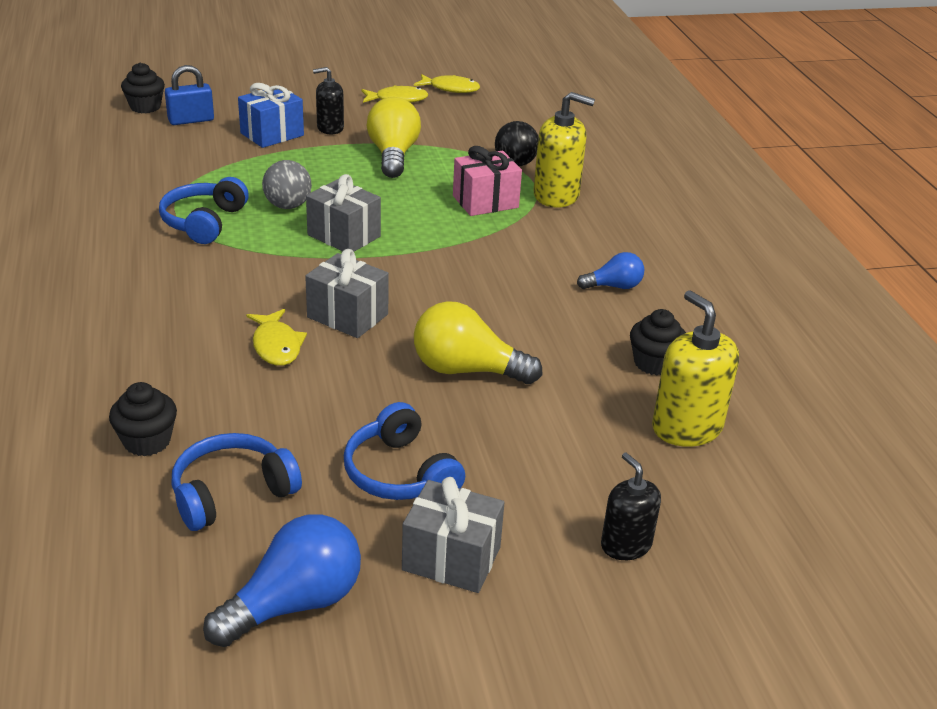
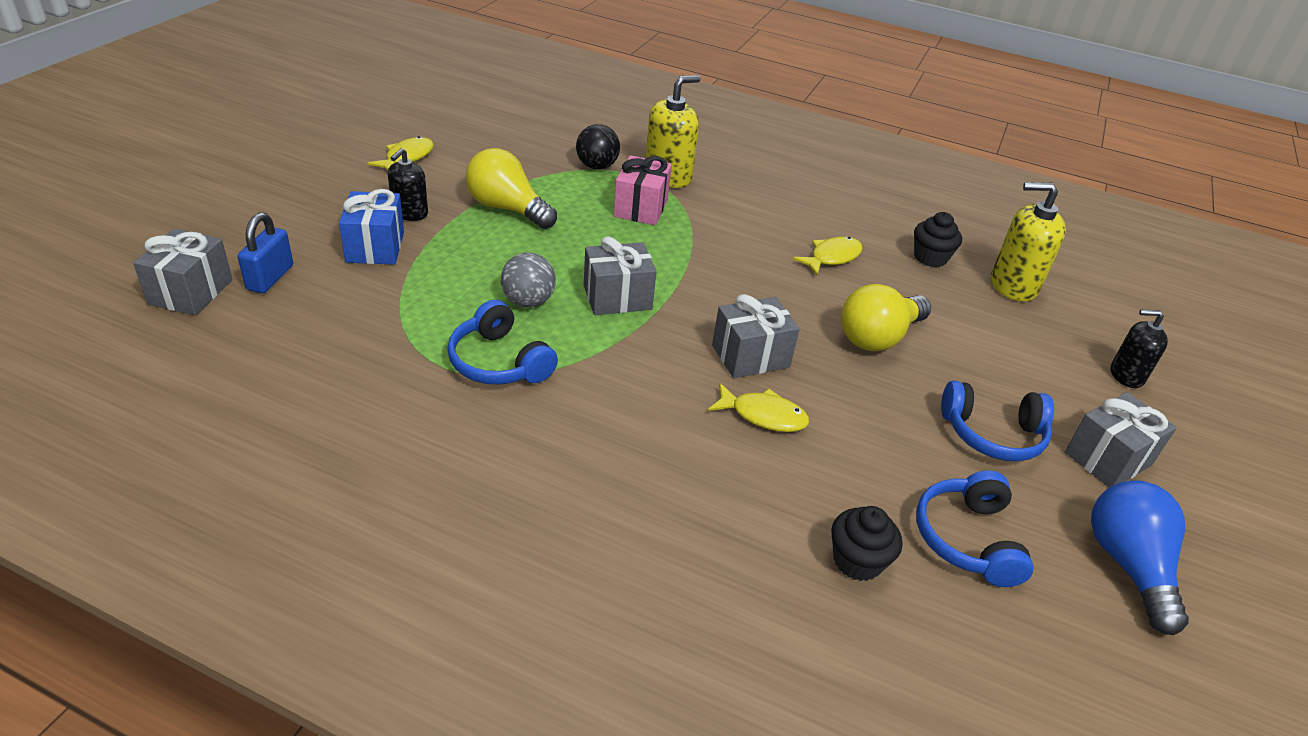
camera: 55 degrees left, 5 degrees up
black cupcake [121,62,165,113] -> grey gift [133,229,233,315]
yellow fish [414,74,480,93] -> yellow fish moved to [793,237,863,275]
blue light bulb [577,252,644,289] -> none

